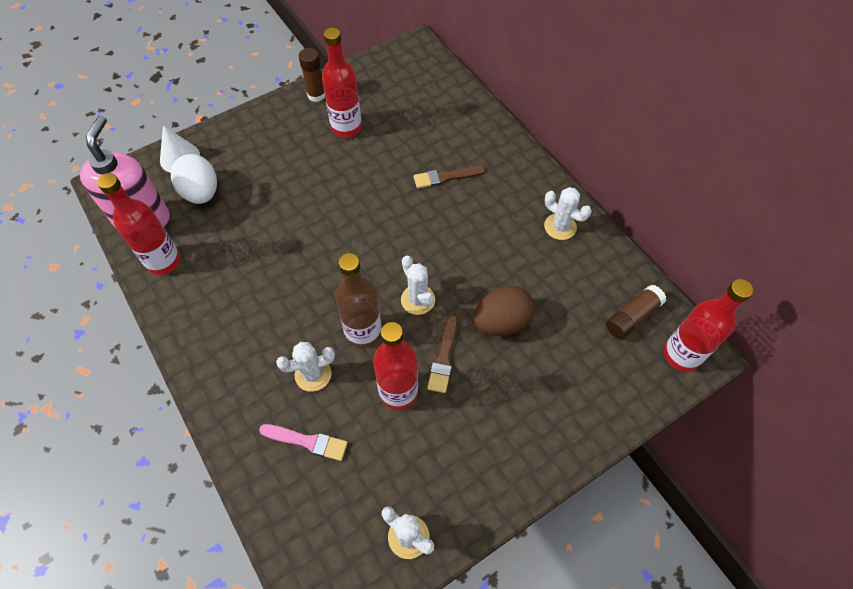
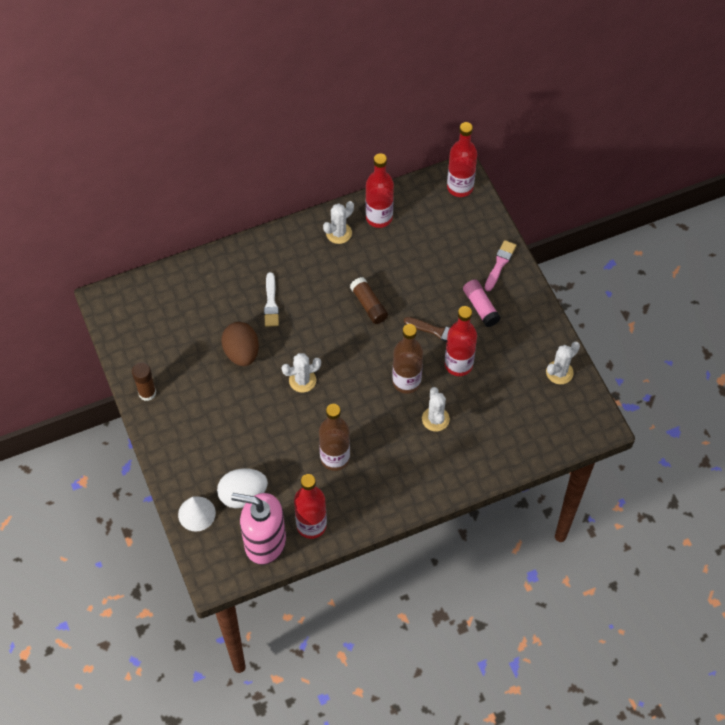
camera: 80 degrees left, 0 degrees up
pink brush [259,424,348,461] -> pink brush moved to [484,240,516,291]
red bottle [322,28,362,138] -> red bottle moved to [366,153,394,228]
white cactus [401,256,435,315] -> white cactus moved to [282,353,321,393]
brown brush [414,166,485,188] -> white brush [264,272,279,327]
brown egg [474,286,535,336] -> brown egg moved to [221,322,259,366]
brown glue stick [606,285,666,339] -> brown glue stick moved to [350,277,388,324]
none -> brown bottle [319,404,350,471]
none -> pink glue stick [463,279,501,327]

